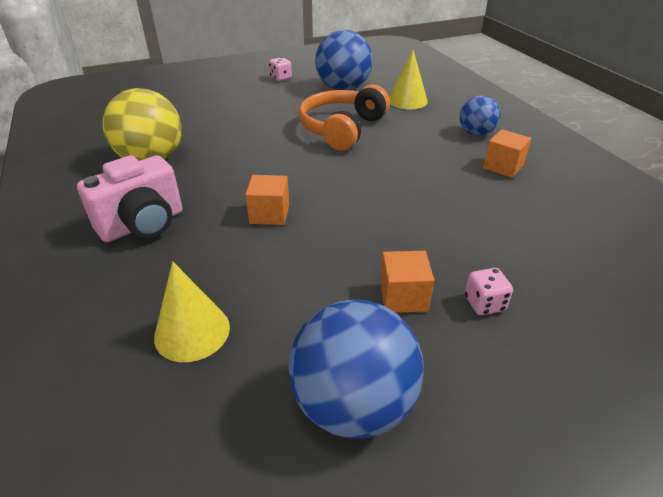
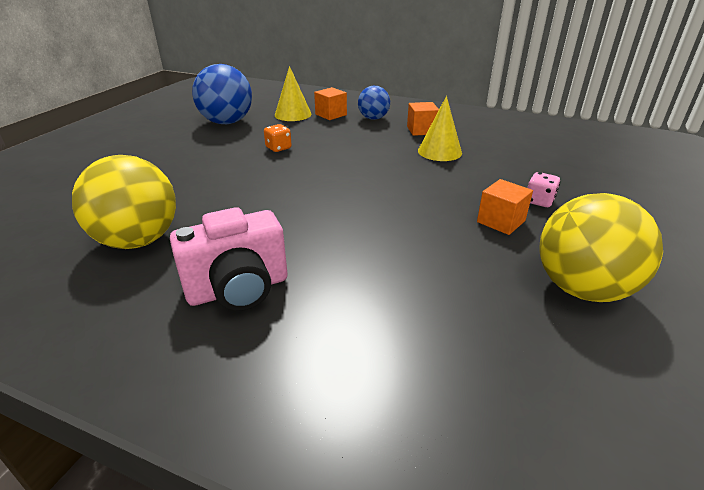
camera: 45 degrees left, 5 degrees down
pink camera [77,155,183,242] -> pink camera turned 60 degrees clockwise [170,207,288,311]
yellow cone [154,261,230,362] -> yellow cone moved to [418,96,462,161]
orange cube [245,175,289,225] -> orange cube moved to [314,87,347,120]
pink dice [269,57,292,81] -> none
blue ball [288,299,424,439] -> yellow ball [539,193,663,302]
orange headphones [299,85,390,151] -> orange dice [264,124,292,152]

